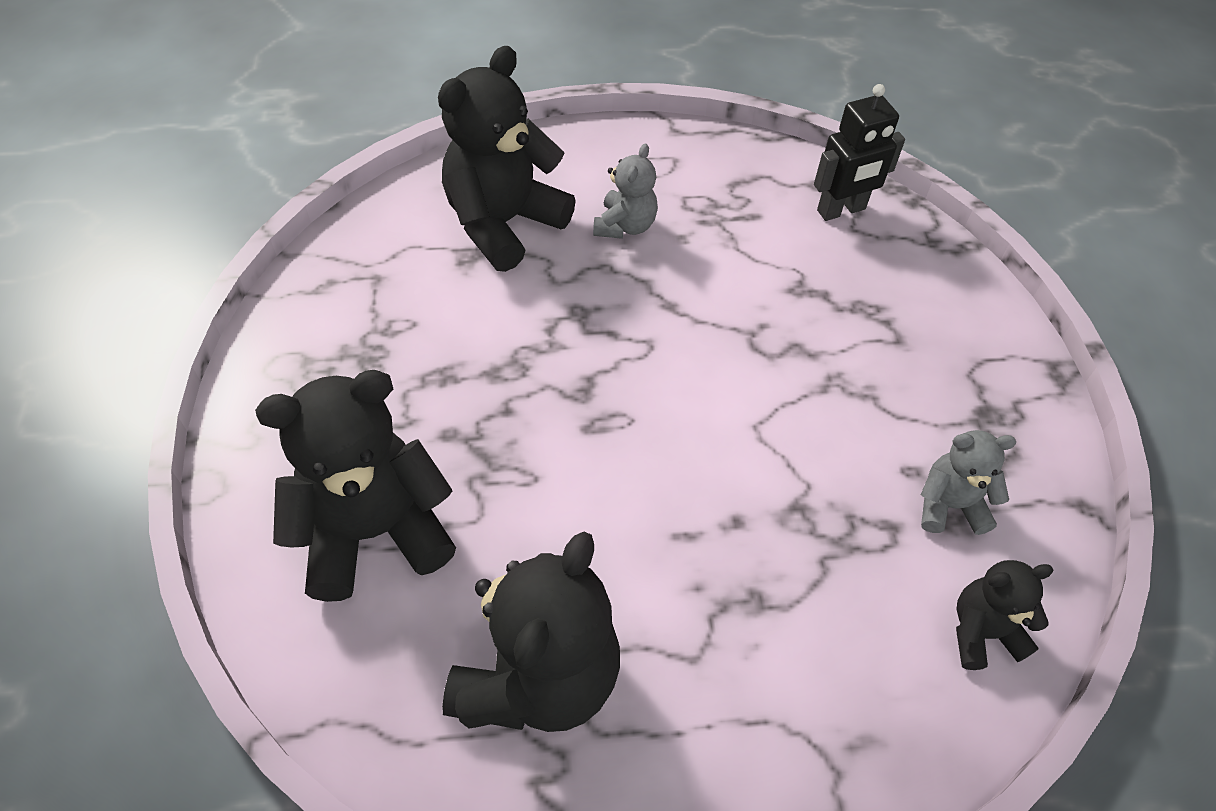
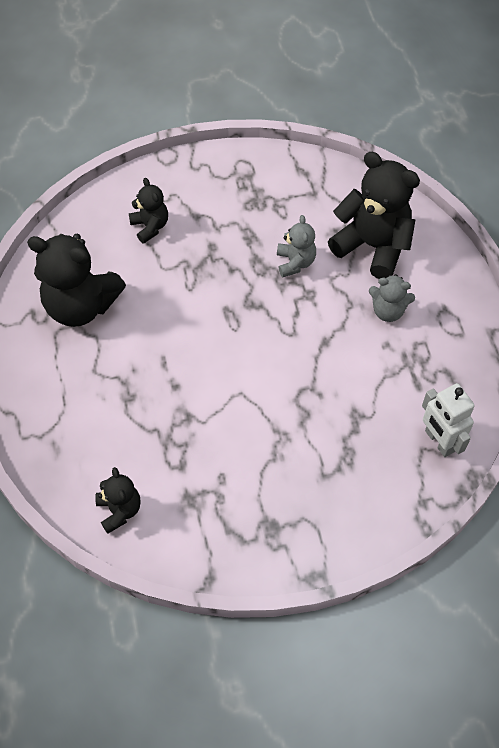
camera: 85 degrees right, 5 degrees up
black teddy bear [255,370,456,602] -> black teddy bear [129,178,168,244], size x0.52
black robot [814,84,905,221] -> white robot [422,383,475,457]
grey teddy bear [921,430,1016,535] -> grey teddy bear moved to [277,215,316,278]

